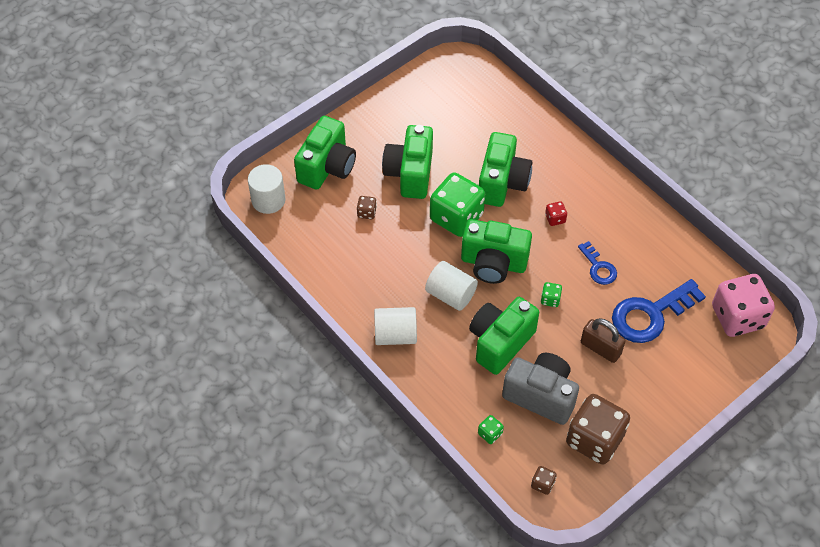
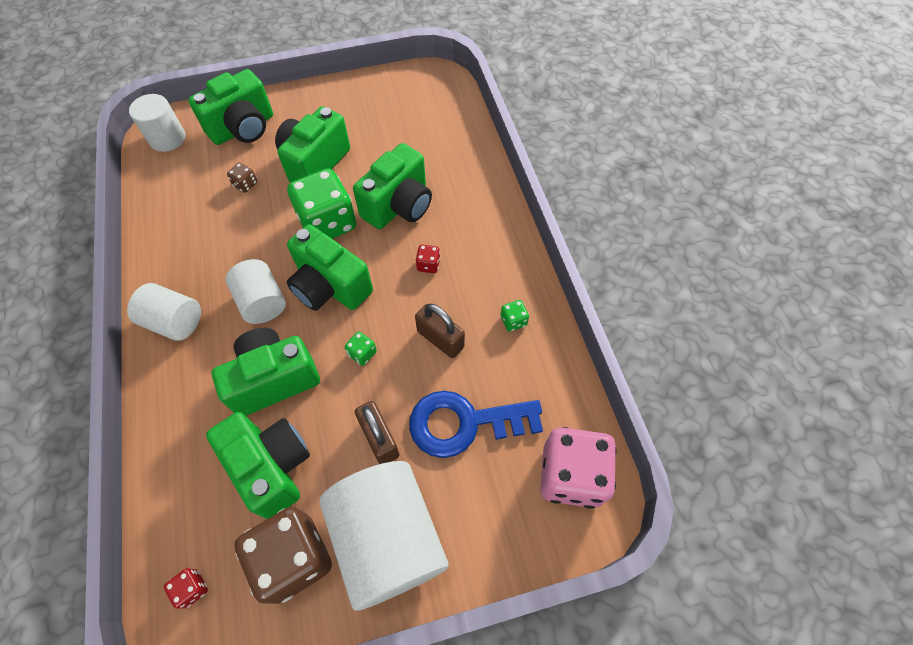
camera: 25 degrees right, 5 degrees up
green dice [478,415,504,444] -> green dice moved to [501,300,529,332]
grey camera [502,353,579,425] -> green camera [206,412,310,519]
brown dice [531,466,557,495] -> red dice [164,568,208,609]
blue key [578,241,617,285] -> brown padlock [415,304,465,358]
none -> white cylinder [320,461,449,611]

